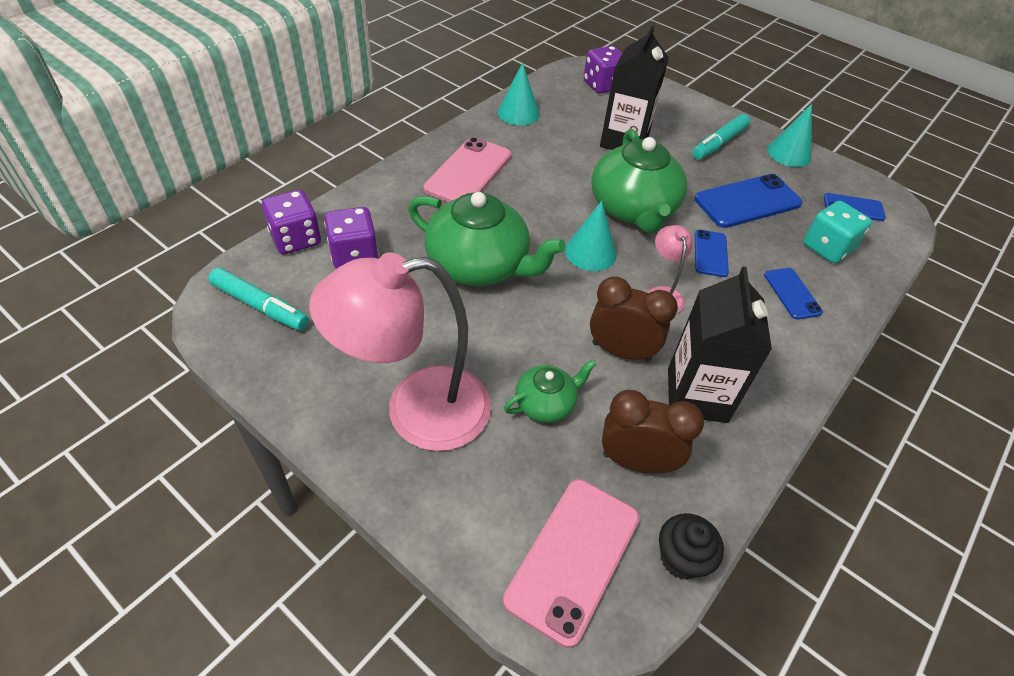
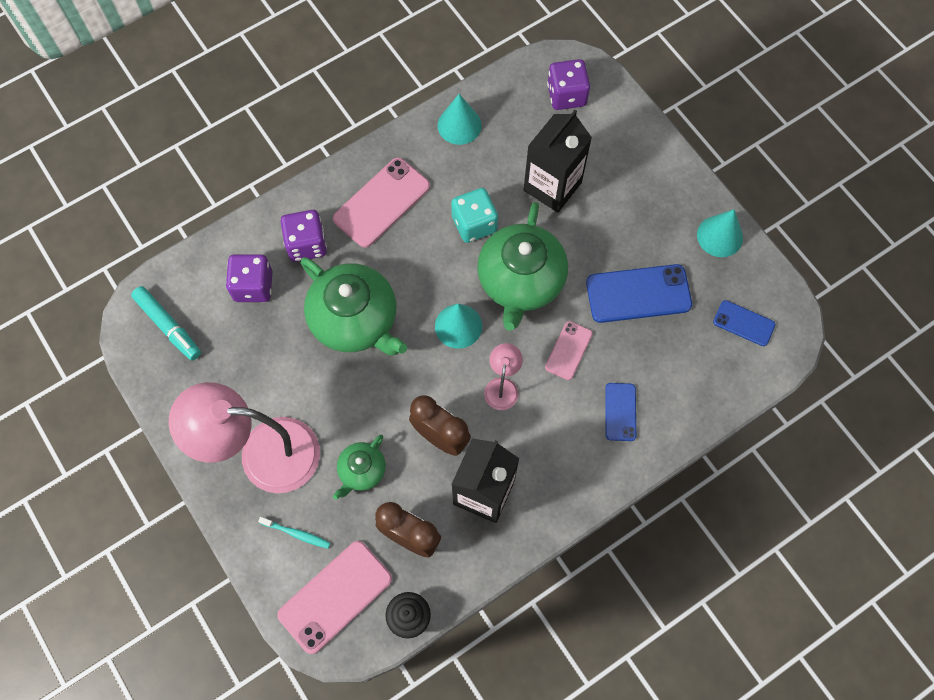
camera: 20 degrees right, 20 degrees up
purple dice [262,190,321,254] -> purple dice moved to [280,210,327,262]
green teapot [504,359,597,423] -> green teapot turned 135 degrees clockwise [333,435,386,500]
turquoise marker [692,114,750,159] -> none
blue phone [695,230,729,277] -> pink phone [545,321,593,380]
turquoise dice [803,201,872,263] -> turquoise dice moved to [451,188,498,243]
none -> turquoise toothbrush [258,517,330,549]

